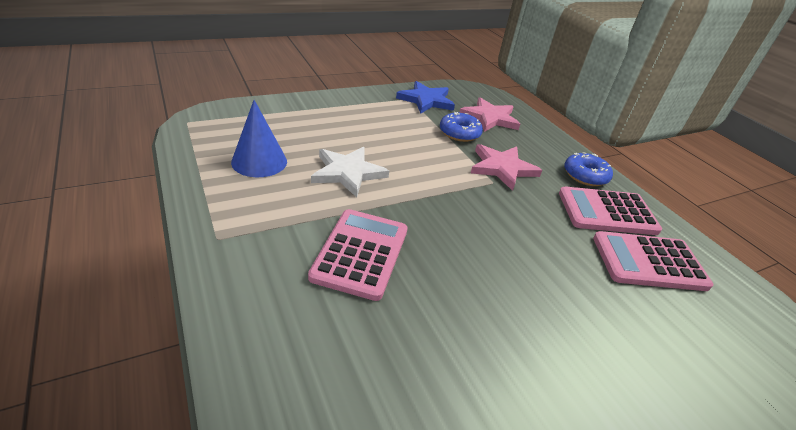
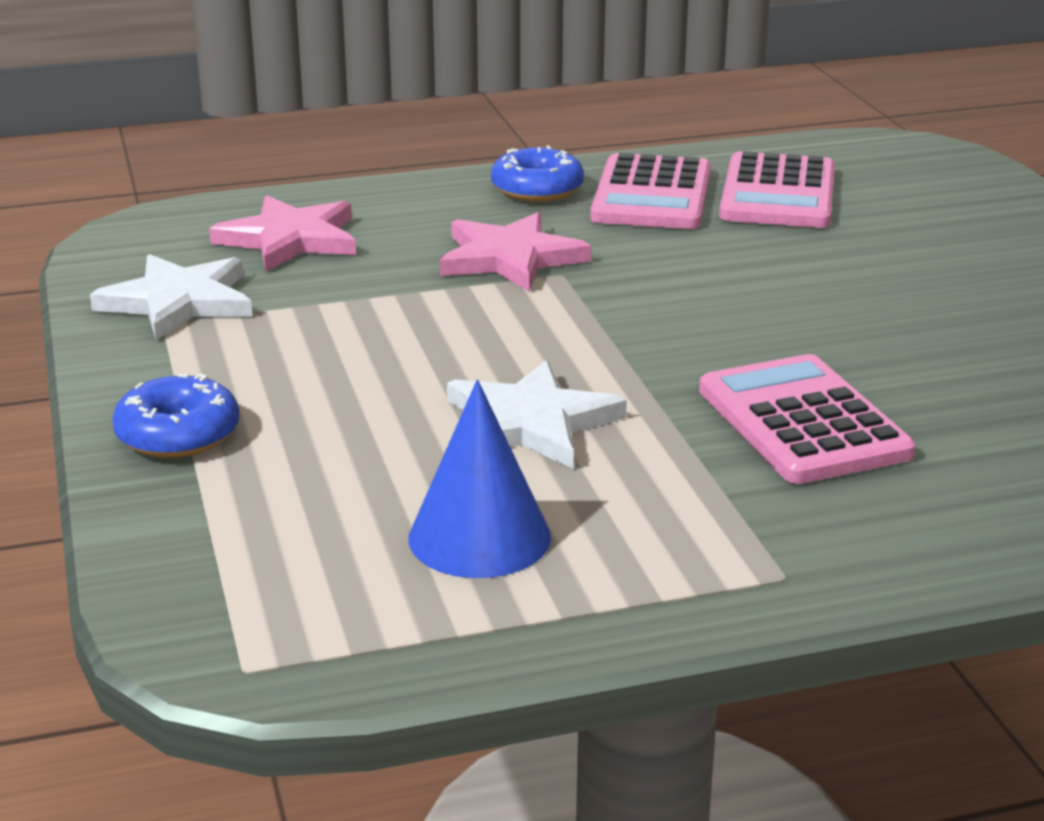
camera: 75 degrees left, 10 degrees down
pink calculator [308,209,408,301] -> pink calculator turned 45 degrees clockwise [699,354,915,484]
blue star [396,81,455,114] -> white star [90,254,253,340]
blue donut [440,112,483,142] -> blue donut moved to [112,373,239,458]

